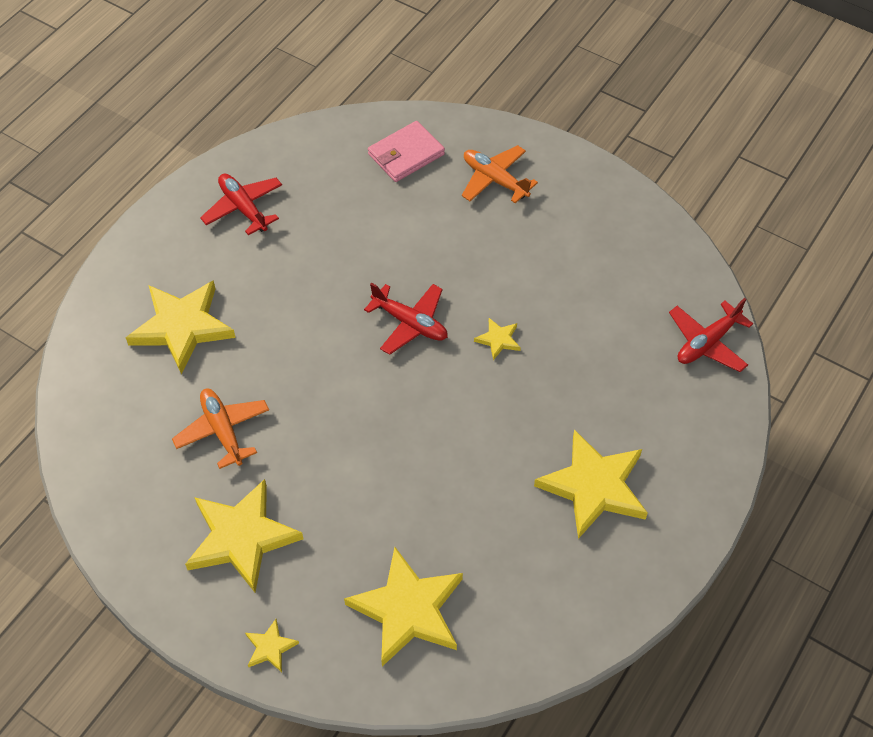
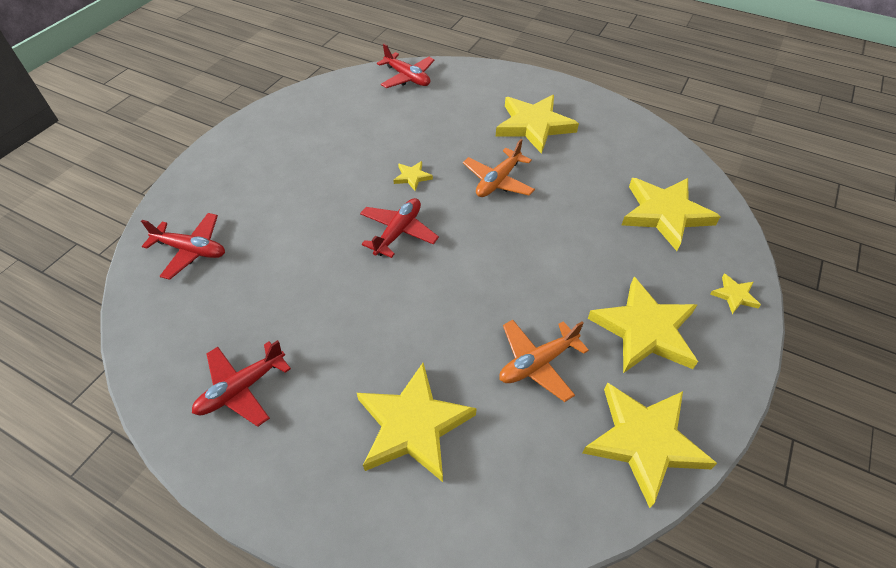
camera: 95 degrees left, 5 degrees down
pink wallet [368,121,445,182] -> red plane [141,213,225,280]
orange plane [462,145,538,203] -> orange plane moved to [463,139,535,197]
none -> yellow star [582,382,717,508]

